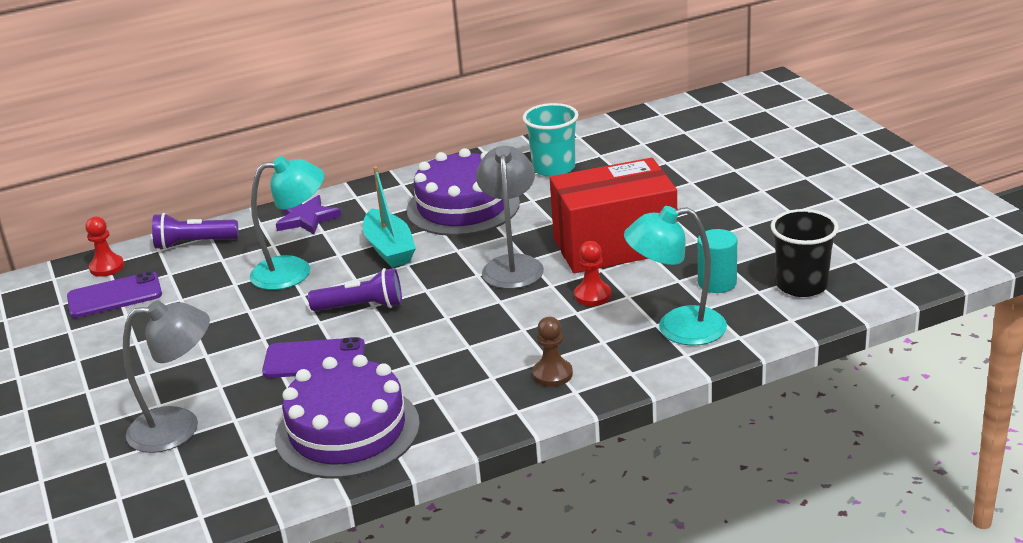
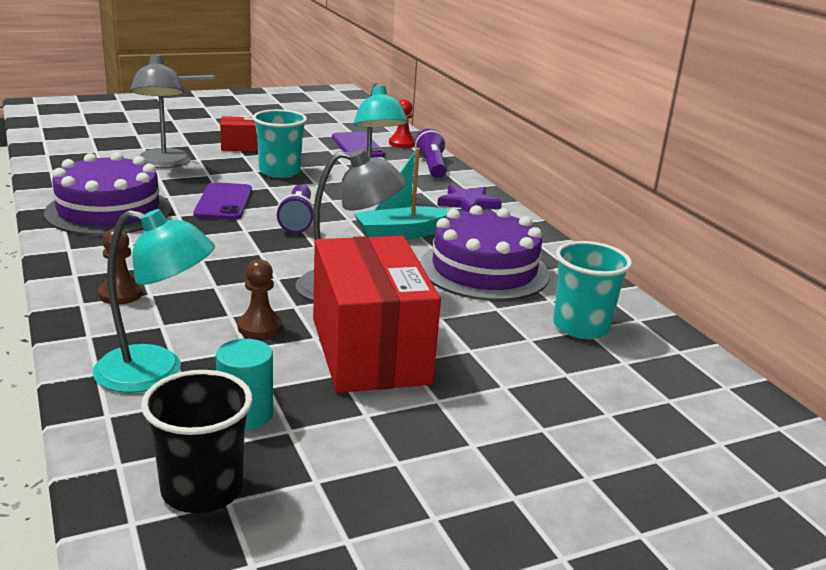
camera: 85 degrees right, 5 degrees down
red pawn [574,241,611,306] -> brown pawn [237,259,282,339]
turquoise lamp [624,206,727,346] -> turquoise lamp turned 105 degrees clockwise [92,209,215,393]
none -> red box [220,116,258,151]
none -> turquoise cup [253,109,307,178]

